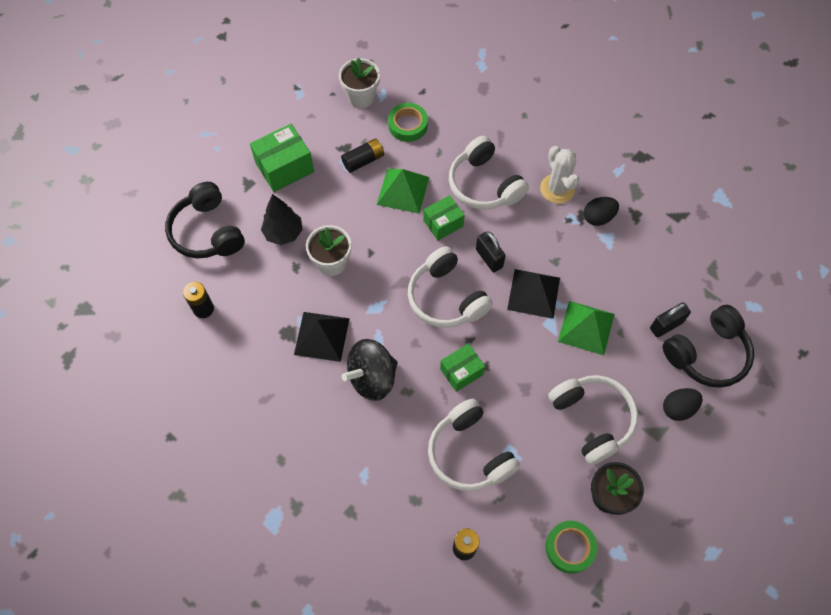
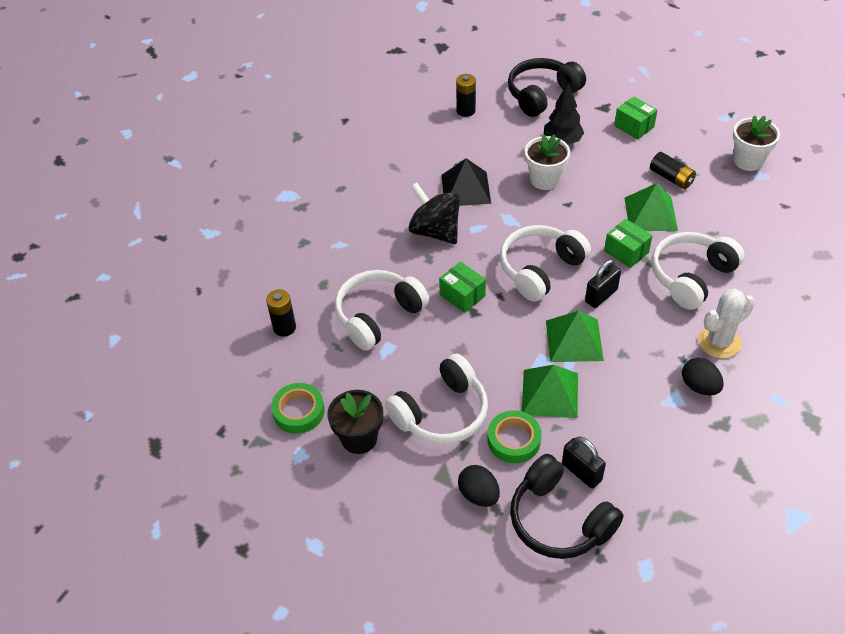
camera: 80 degrees right, 15 degrees down
green box [250,124,314,192] -> green box [614,96,657,140], size x0.65
green tape [388,103,428,142] -> green tape moved to [488,410,541,463]
black pyramid [507,269,560,319] -> green pyramid [546,311,604,362]

